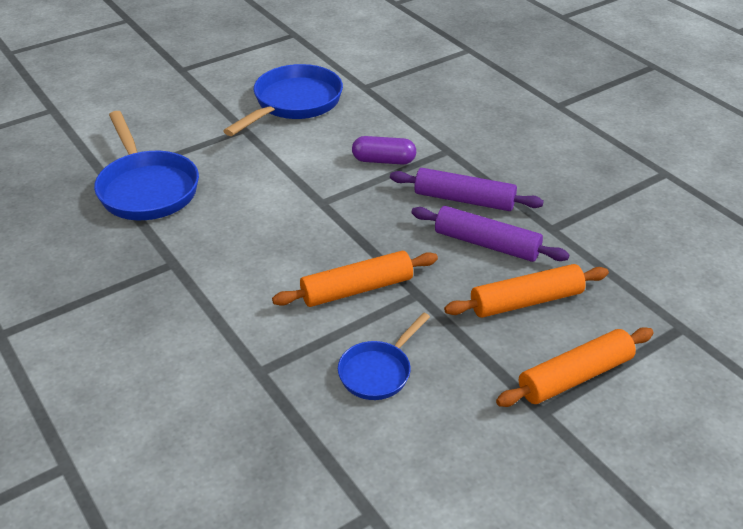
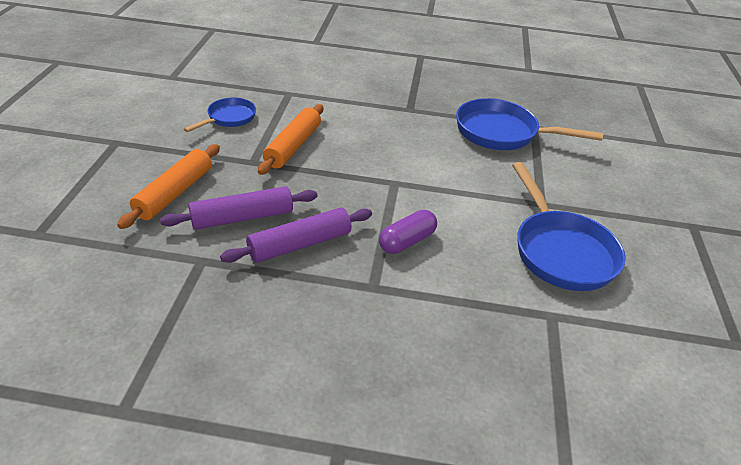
camera: 130 degrees right, 0 degrees up
blue pan [338,312,430,400] -> blue pan turned 45 degrees clockwise [184,98,256,132]
orange rolling pin [496,327,654,407] -> none

